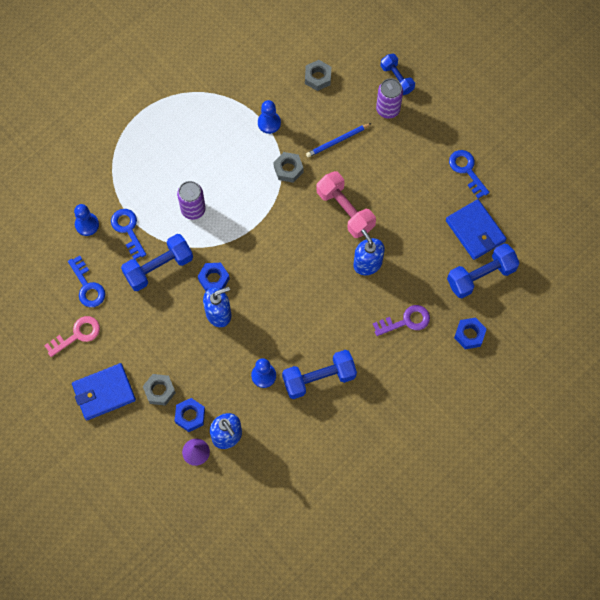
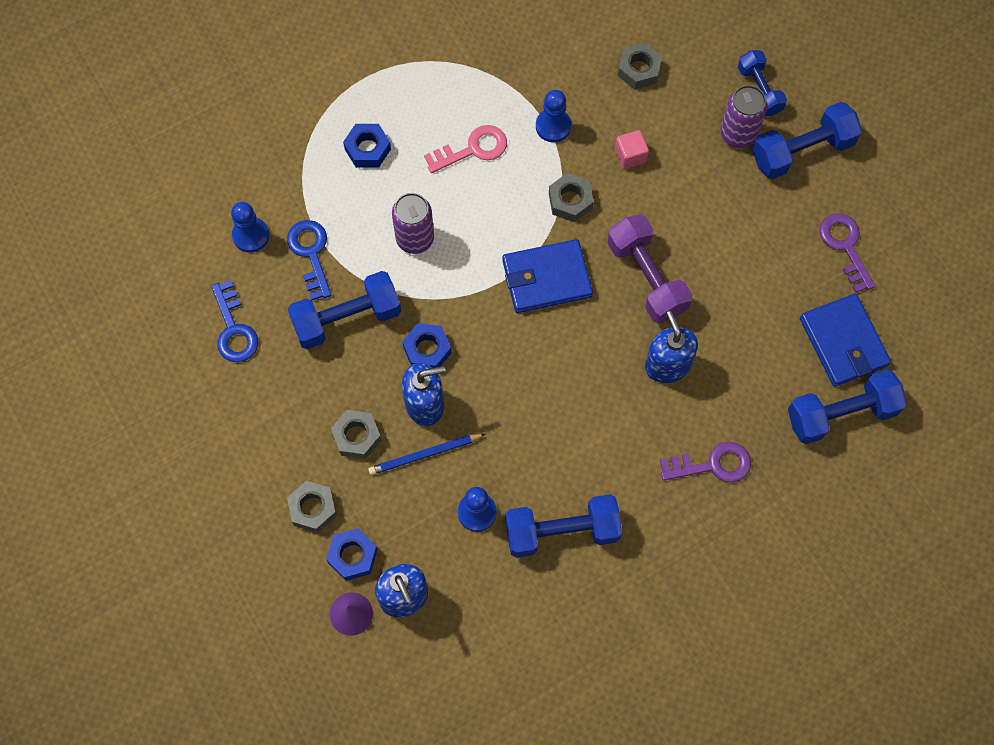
camera: 10 degrees right, 0 degrees up
pink key [44,316,100,357] -> pink key moved to [424,125,507,173]
blue wallet [72,363,136,420] -> blue wallet moved to [502,239,593,313]
blue pencil [306,123,372,157] -> blue pencil moved to [368,434,485,475]
pink dumbbell [317,171,376,238] -> purple dumbbell [607,214,692,323]
blue key [449,150,490,199] -> purple key [819,213,875,293]
blue nut [454,317,487,349] -> blue nut moved to [343,124,391,168]
none -> grey nut [331,410,381,459]
none -> pink cube [615,130,649,169]
none -> blue dumbbell [752,102,862,179]

